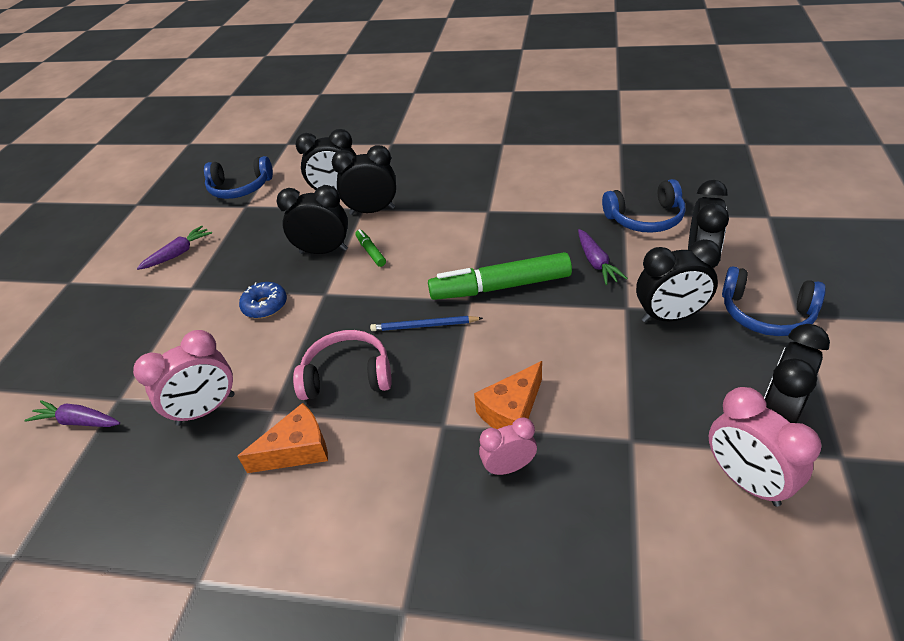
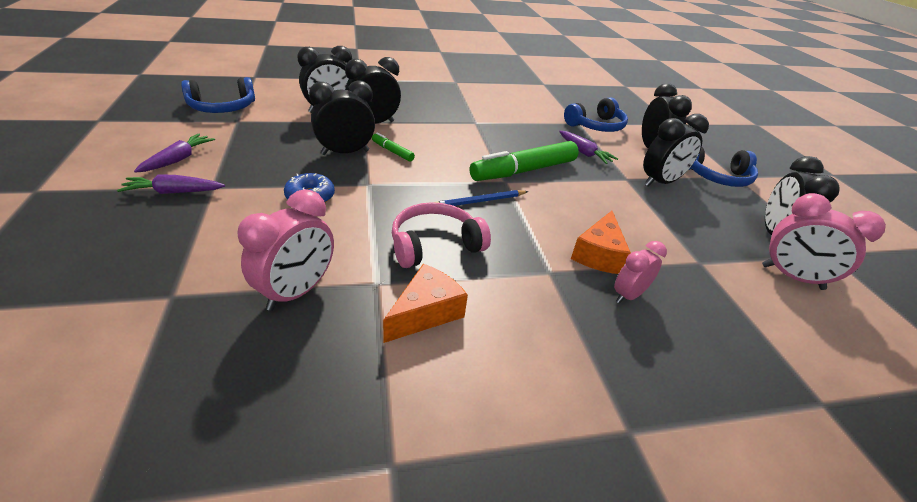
camera: 30 degrees left, 5 degrees down
purple carrot [24,400,120,427] -> purple carrot moved to [117,175,225,194]

